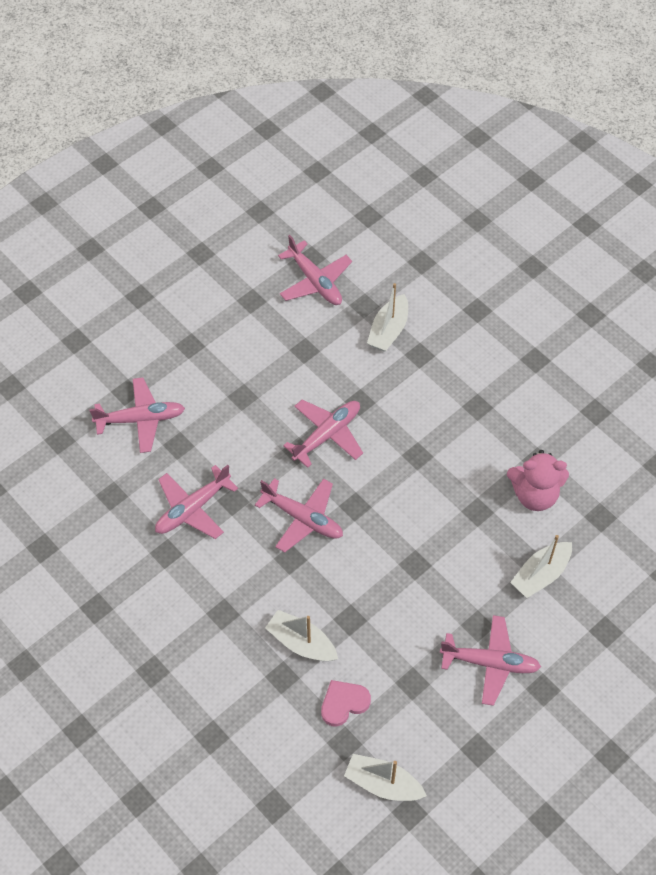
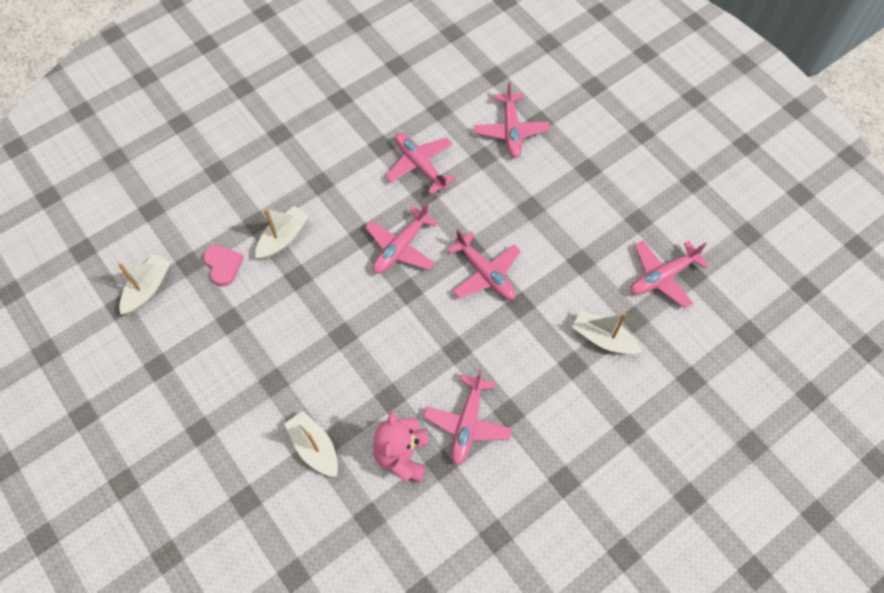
camera: 95 degrees right, 5 degrees up
pink plane [440,615,541,706] -> pink plane moved to [423,369,512,466]

